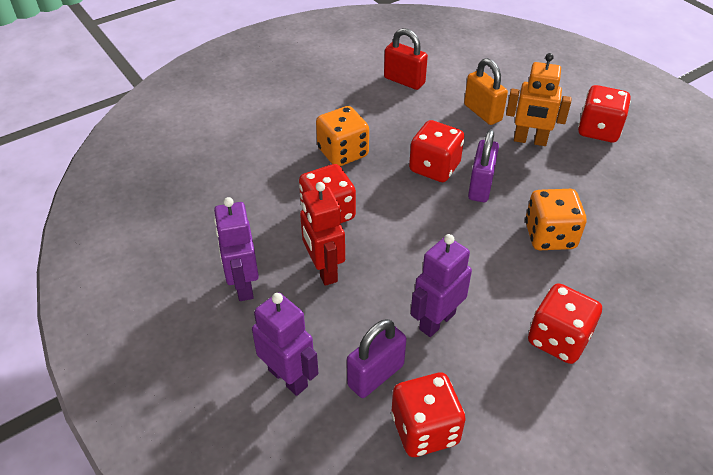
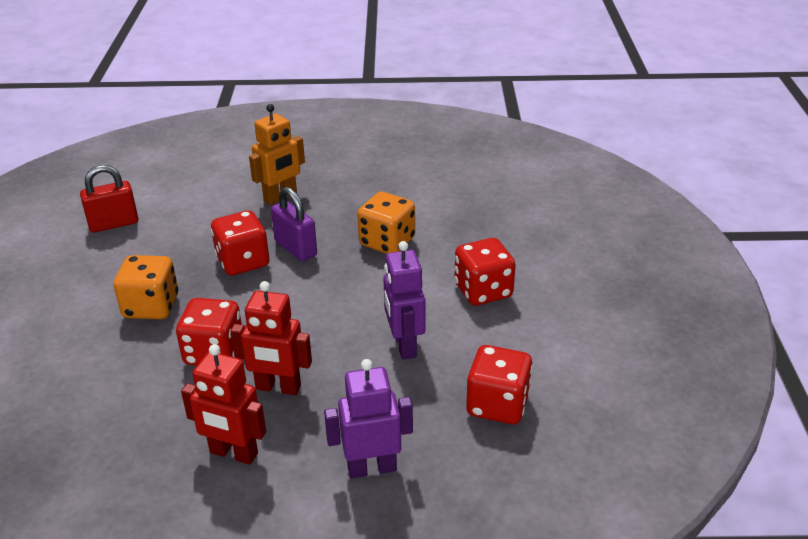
camera: 55 degrees left, 10 degrees down
purple robot [214,197,259,301] -> red robot [181,344,266,465]
purple padlock [347,319,406,398] -> none
orange padlock [464,58,508,125] -> none
red dice [578,85,631,142] -> none

